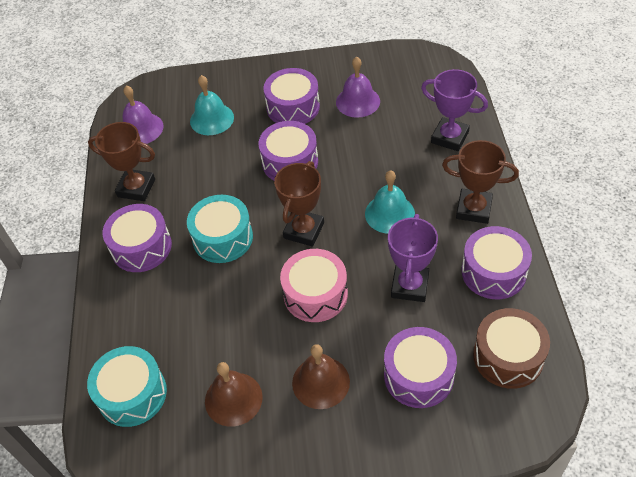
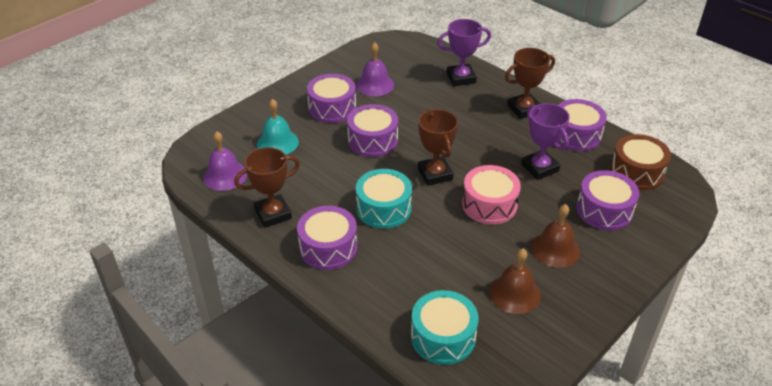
camera: 45 degrees left, 10 degrees down
turquoise bell [365,171,415,234] -> none

